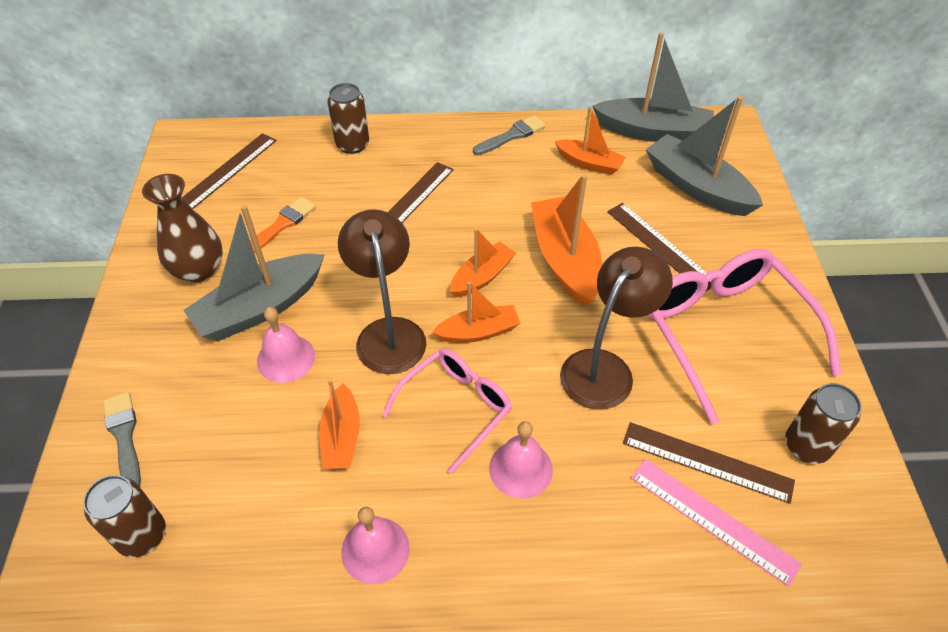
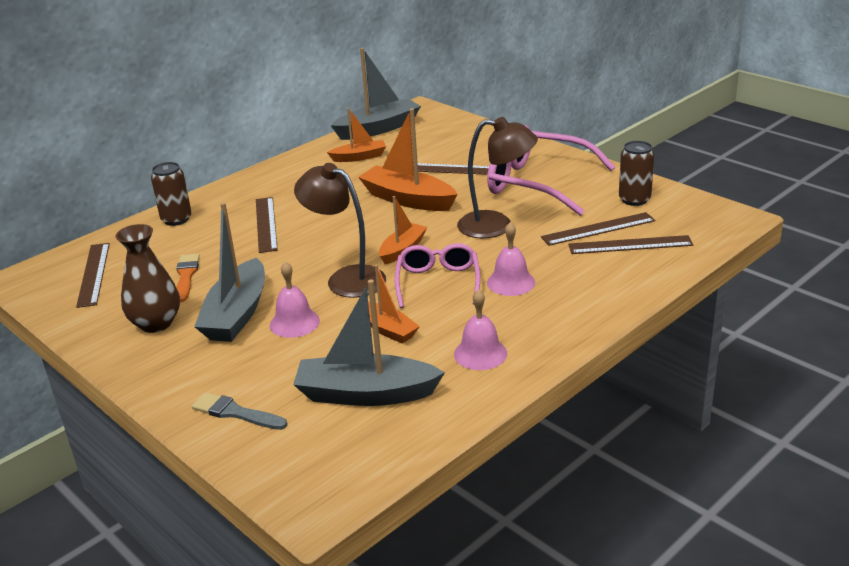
camera: 40 degrees left, 20 degrees down
brown can [83,475,166,557] -> none
orange boat [450,228,516,297] -> none
grey brush [473,115,546,155] -> none
brown lamp [560,247,673,409] -> brown lamp turned 105 degrees clockwise [457,117,538,238]
pink ruler [631,459,802,587] -> brown ruler [568,235,693,254]
grey boat [646,96,763,216] -> grey boat moved to [293,280,445,406]

